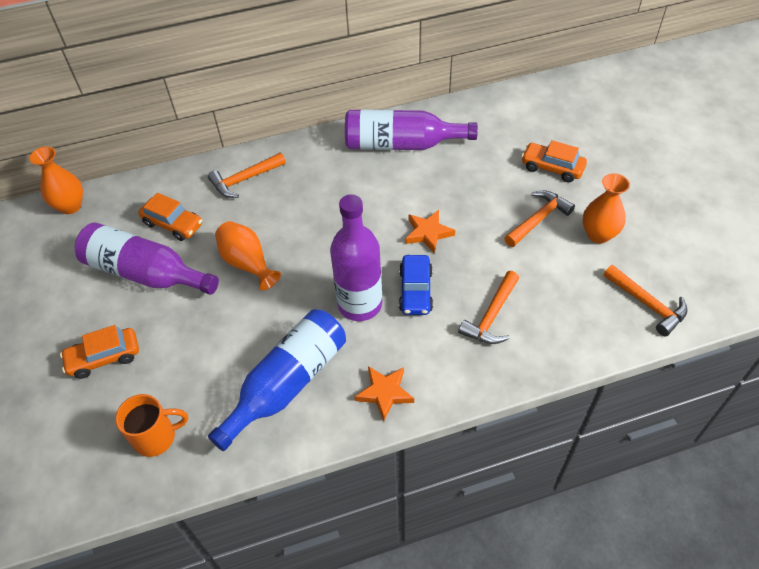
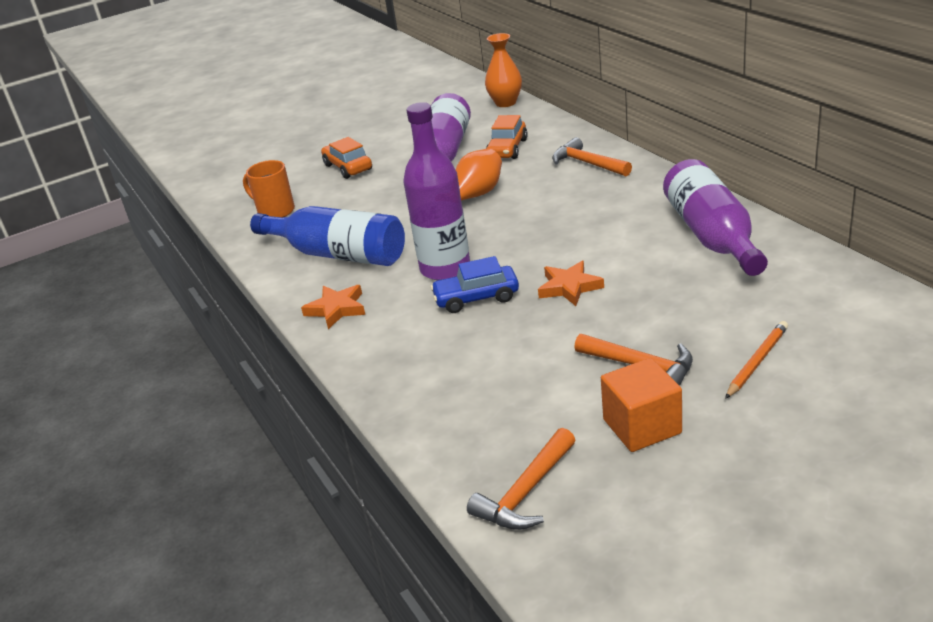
camera: 80 degrees right, 20 degrees down
orange mug [115,394,188,457] -> orange mug turned 150 degrees clockwise [243,160,295,217]
orange hammer [458,271,519,344] -> none
orange car [521,140,587,182] -> orange pencil [725,321,788,399]
orange vase [583,173,630,244] -> orange cube [601,358,682,452]

